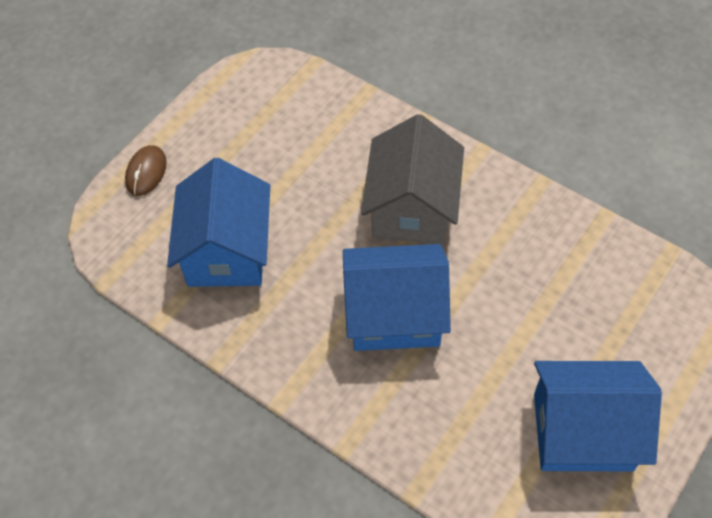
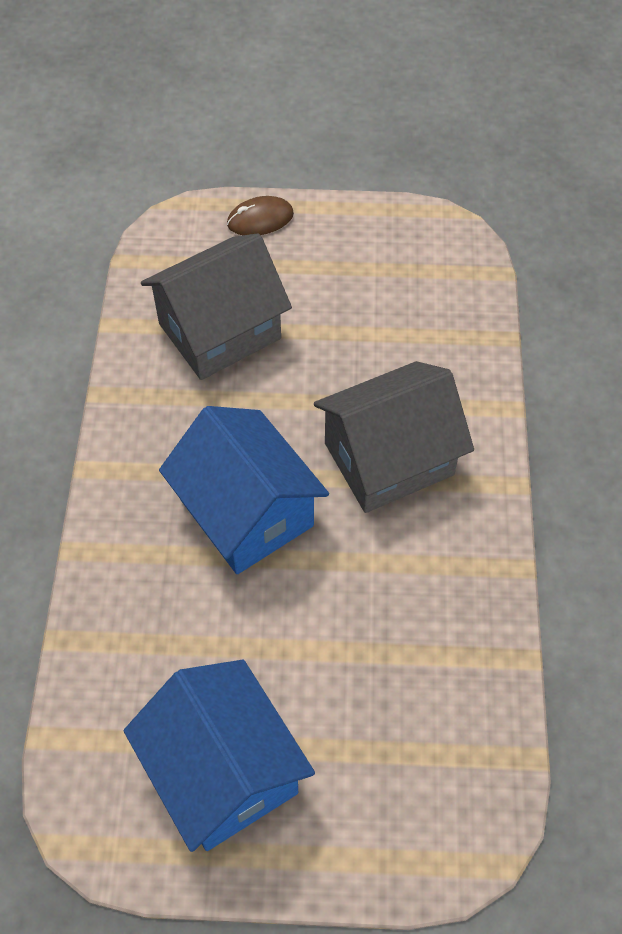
camera: 55 degrees right, 0 degrees up
blue house [167,158,270,287] -> grey house [141,233,292,380]

